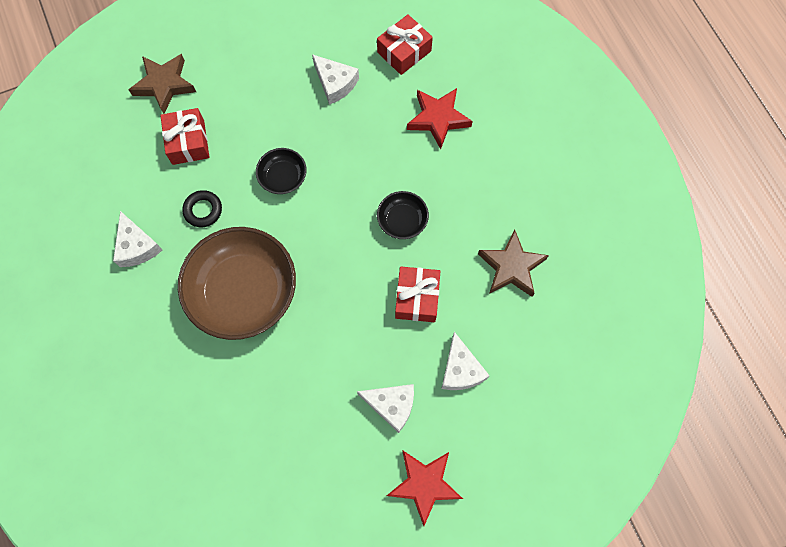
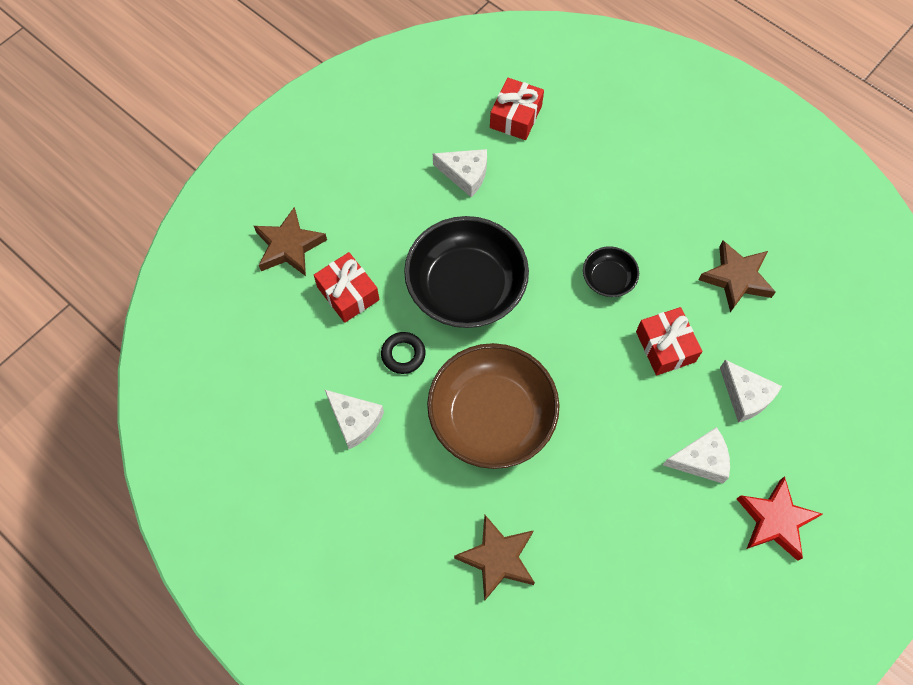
camera: 25 degrees left, 5 degrees down
black bowl [256,148,307,194] -> black bowl [404,216,529,328], size x2.15
red star [407,88,473,149] -> none
none -> brown star [454,515,535,601]

